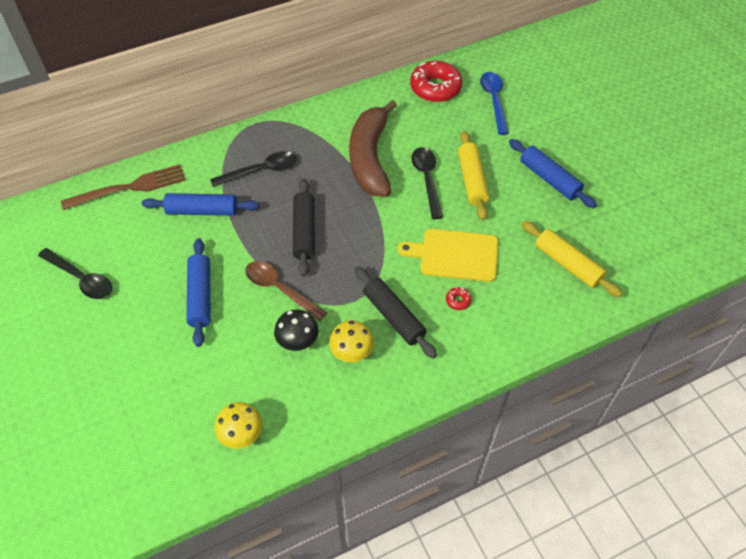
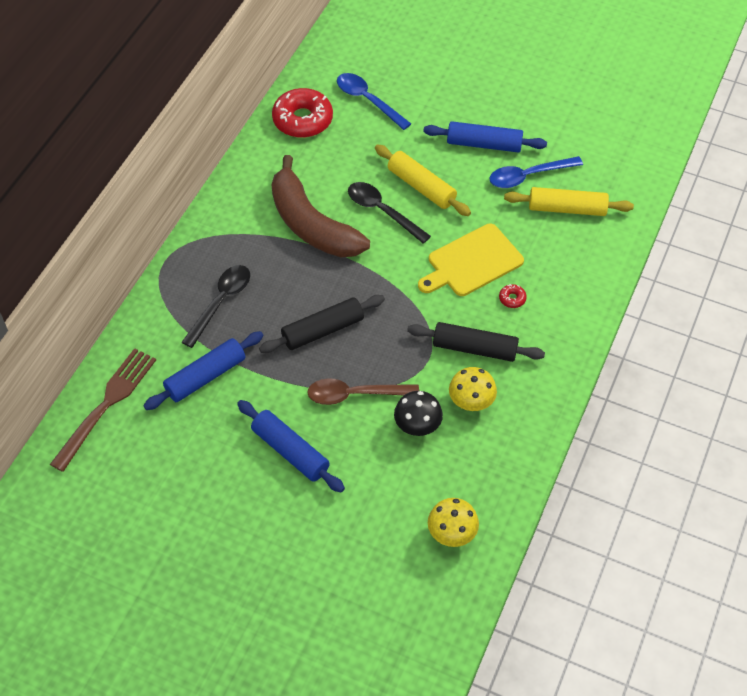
camera: 40 degrees left, 0 degrees up
black spoon [38,248,112,299] -> none
black rolling pin [293,179,315,277] -> black rolling pin turned 75 degrees counterclockwise [259,295,385,353]
none -> blue spoon [489,156,583,188]

